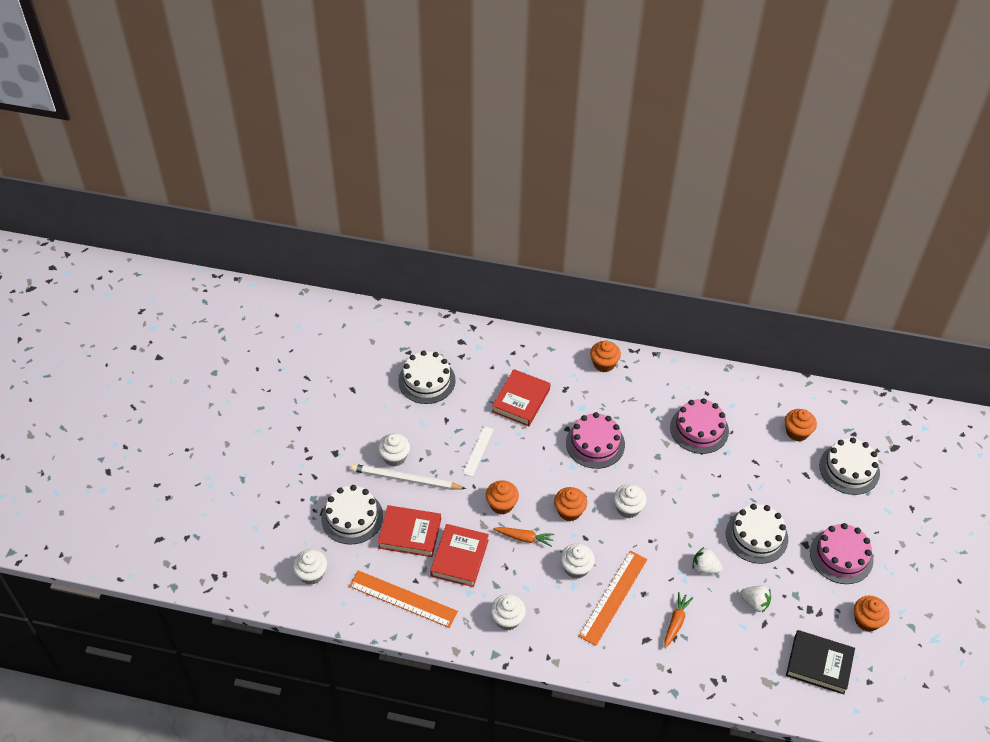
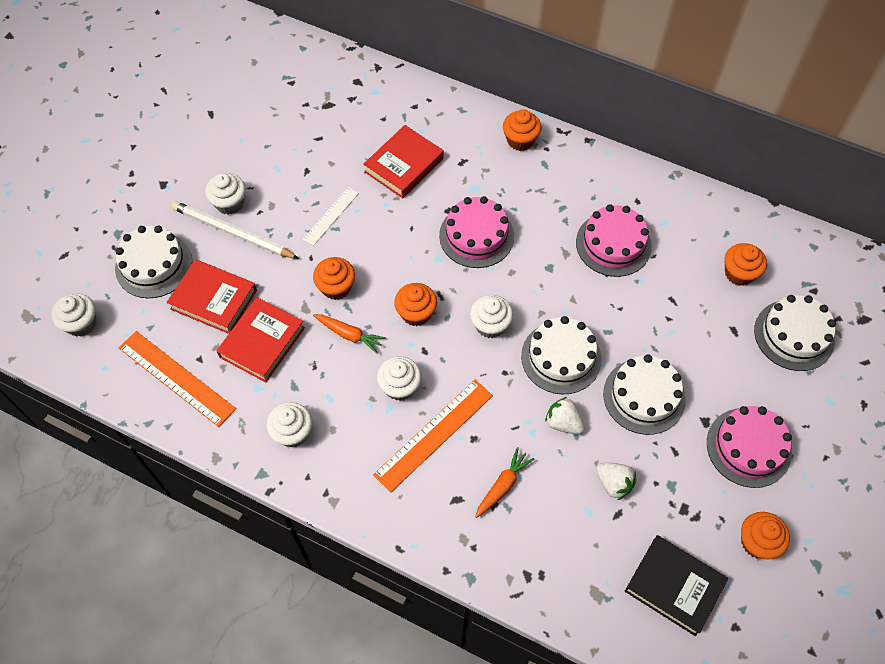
camera: 15 degrees right, 10 degrees up
white cake [398,350,456,404] -> white cake moved to [521,316,602,394]

